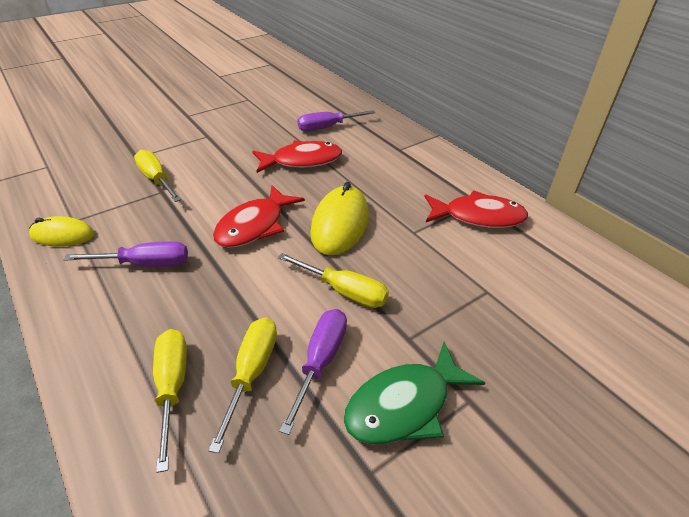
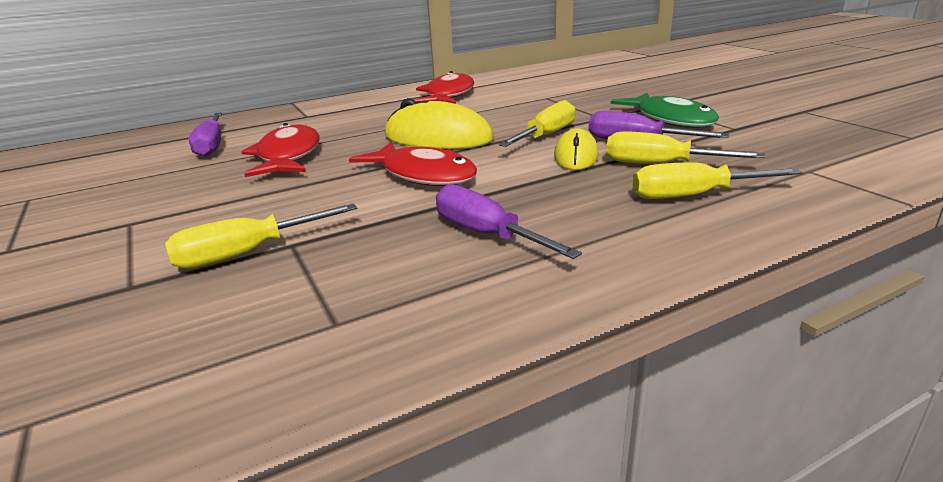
camera: 80 degrees left, 15 degrees down
yellow mouse [29,216,94,246] -> yellow mouse moved to [554,128,599,170]
purple screwdriver [63,241,188,267] -> purple screwdriver turned 45 degrees counterclockwise [436,184,582,259]

